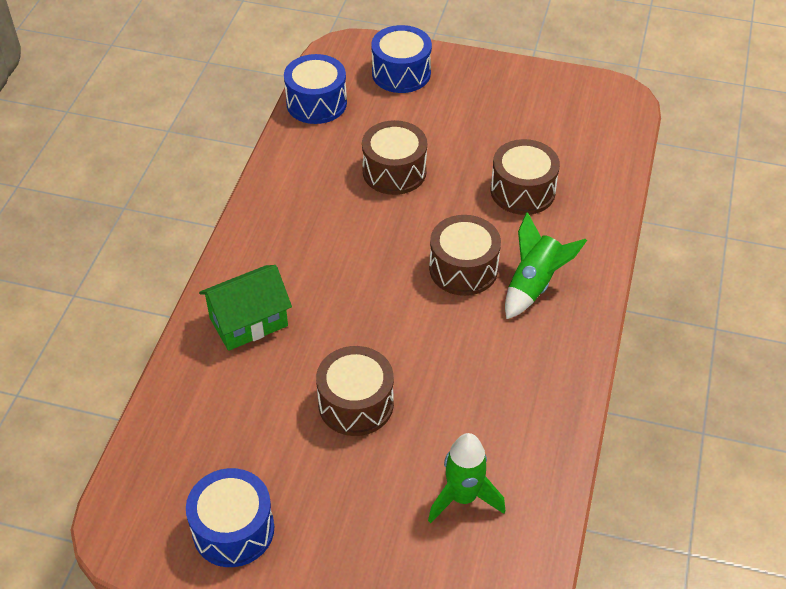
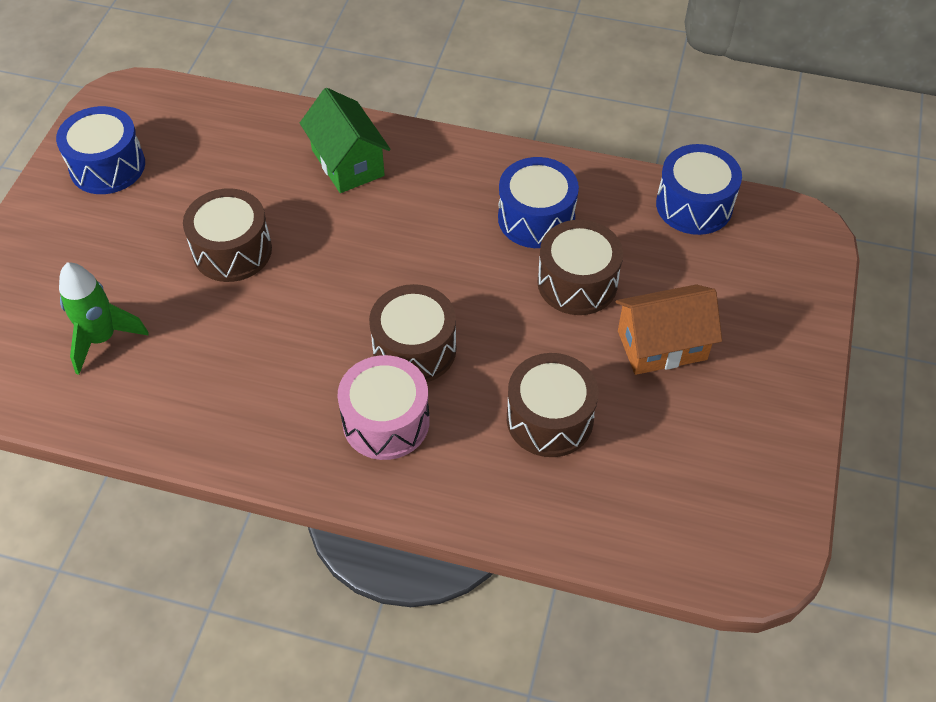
camera: 90 degrees right, 5 degrees up
blue drum [371,25,432,93] -> blue drum moved to [498,157,579,248]
green rocket [505,212,587,319] -> pink drum [338,355,430,460]
none -> orange house [616,284,722,375]

